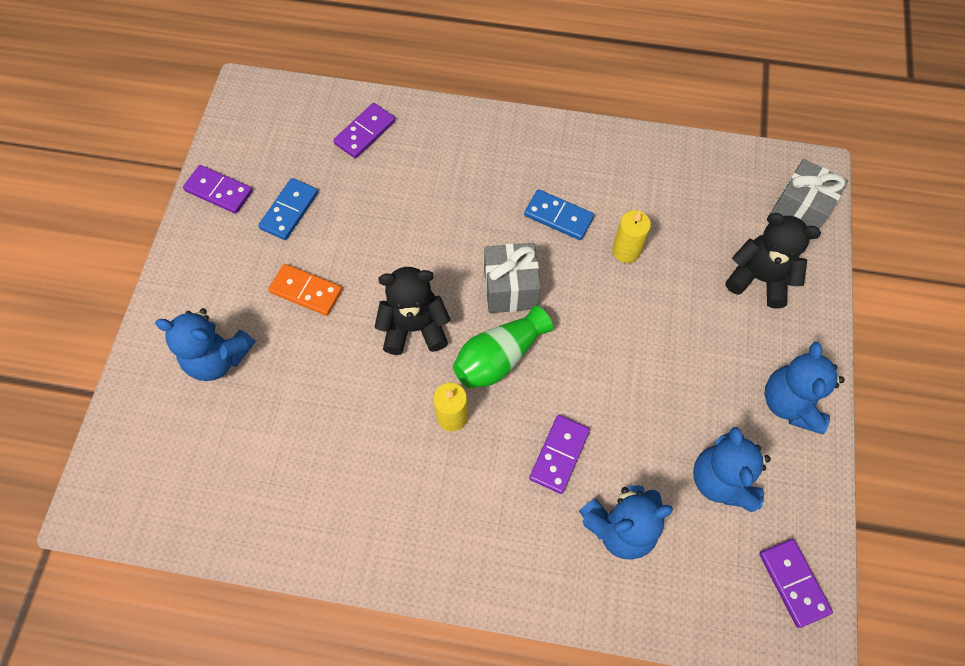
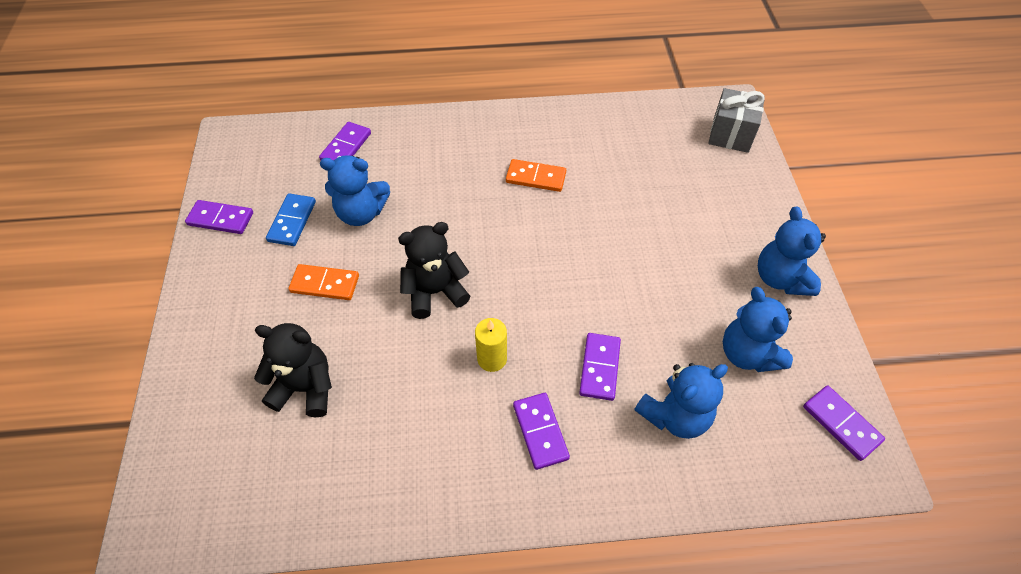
camera: 15 degrees left, 10 degrees down
blue teddy bear [155,308,255,381] -> blue teddy bear moved to [320,155,390,226]
green vase [453,306,553,388] -> none
grey gift [484,243,541,313] -> none
blue domino [524,189,594,240] -> orange domino [506,159,566,192]
yellow candle [612,210,651,263] -> none
black teddy bear [725,213,821,309] -> black teddy bear moved to [254,323,332,418]
none -> purple domino [513,393,570,470]

